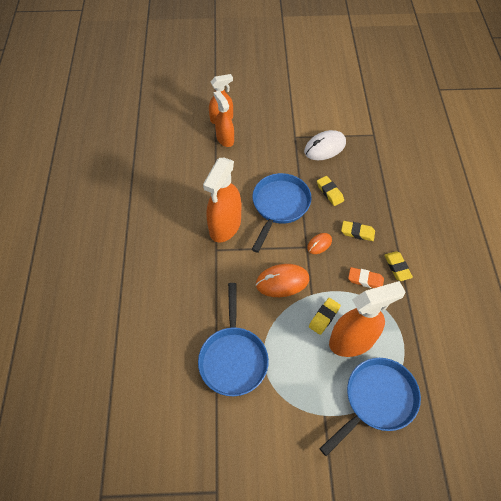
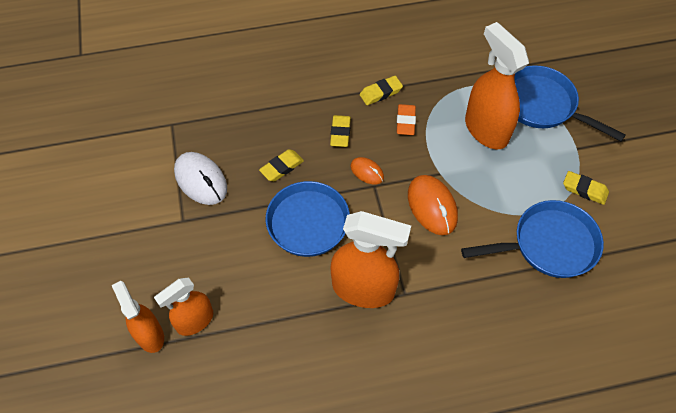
camera: 100 degrees left, 0 degrees up
yellow eraser [309,298,341,335] -> yellow eraser moved to [563,171,609,205]

